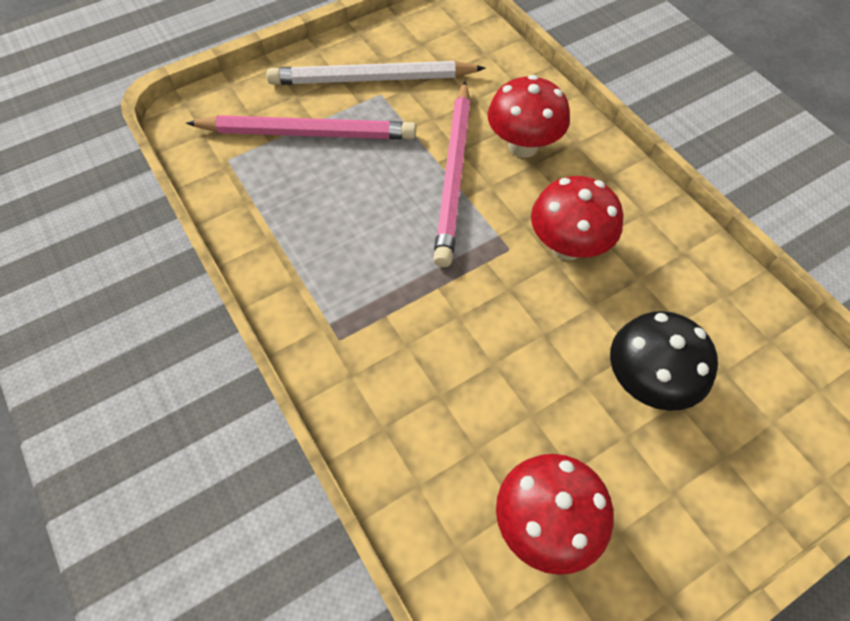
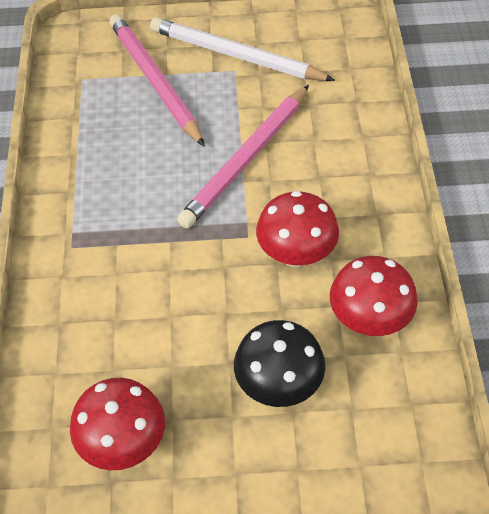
camera: 30 degrees right, 5 degrees down
pink pencil [186,115,416,139] -> pink pencil turned 150 degrees counterclockwise [109,14,205,147]
red mushroom [488,75,570,158] -> red mushroom moved to [330,256,418,336]

